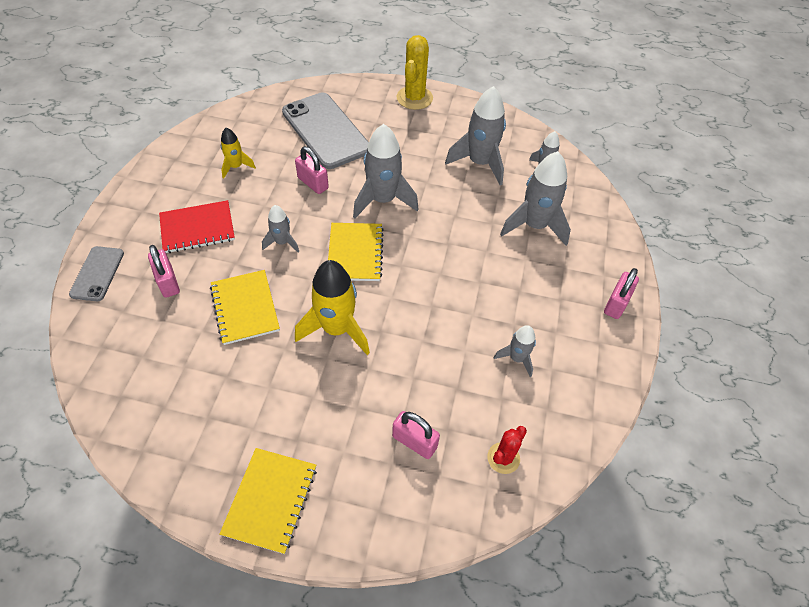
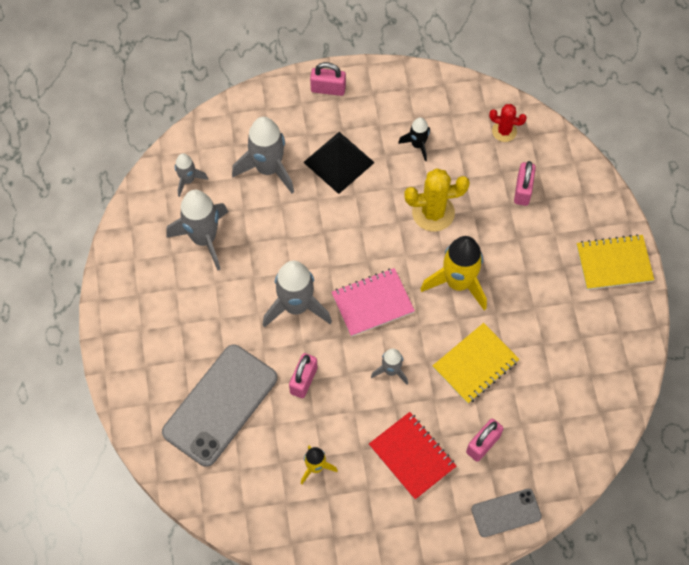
camera: 110 degrees left, 10 degrees up
yellow notebook [328,223,384,281] -> pink notebook [332,268,415,337]
yellow cactus [397,35,433,110] -> yellow cactus moved to [404,168,470,231]
grey rocket [494,325,536,377] -> black rocket [398,117,430,161]
none -> black pyramid [303,132,375,194]

